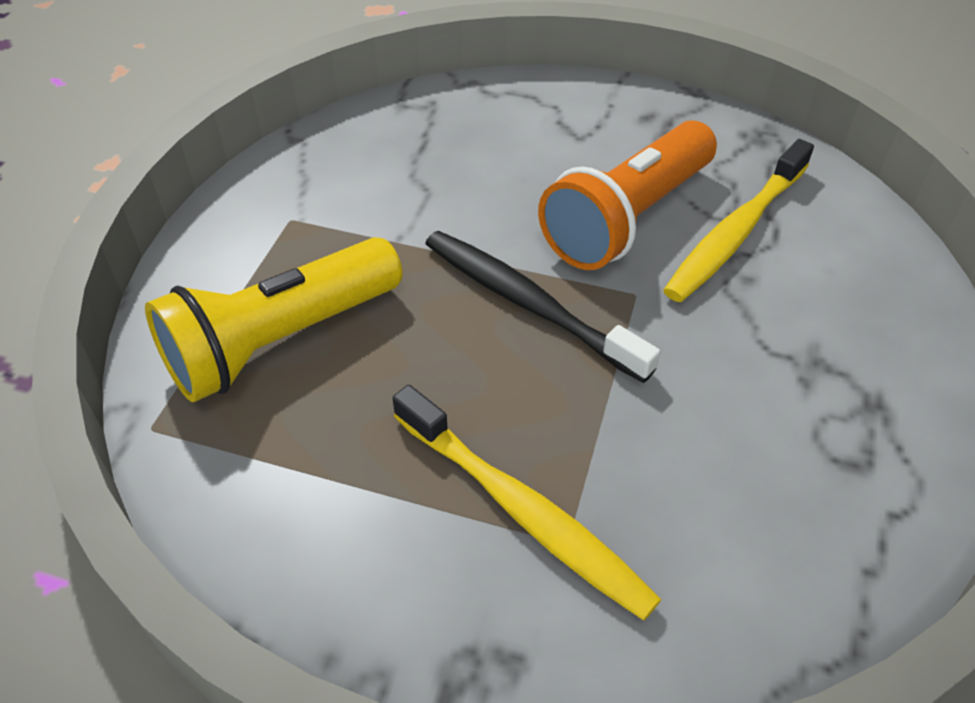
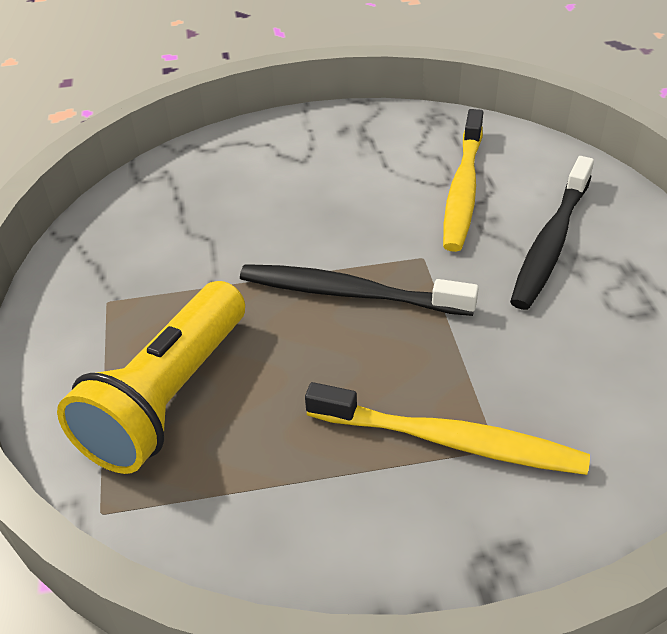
camera: 25 degrees left, 5 degrees down
orange flashlight [538,120,717,270] -> none
none -> black toothbrush [510,156,594,310]

